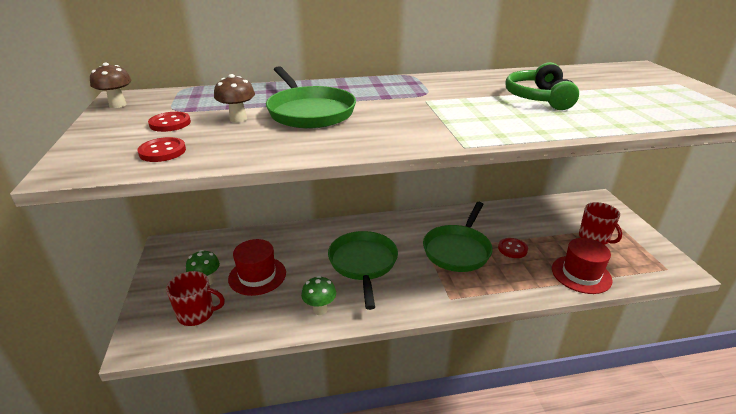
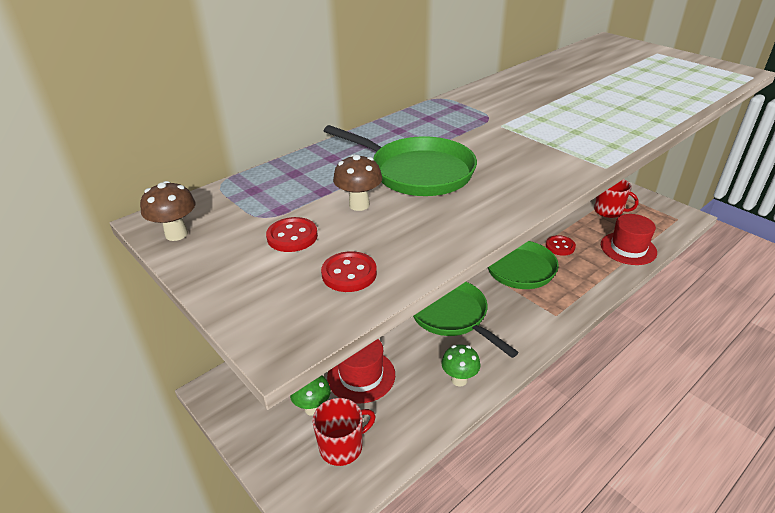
camera: 30 degrees left, 5 degrees up
green headphones [506,62,579,110] -> none

